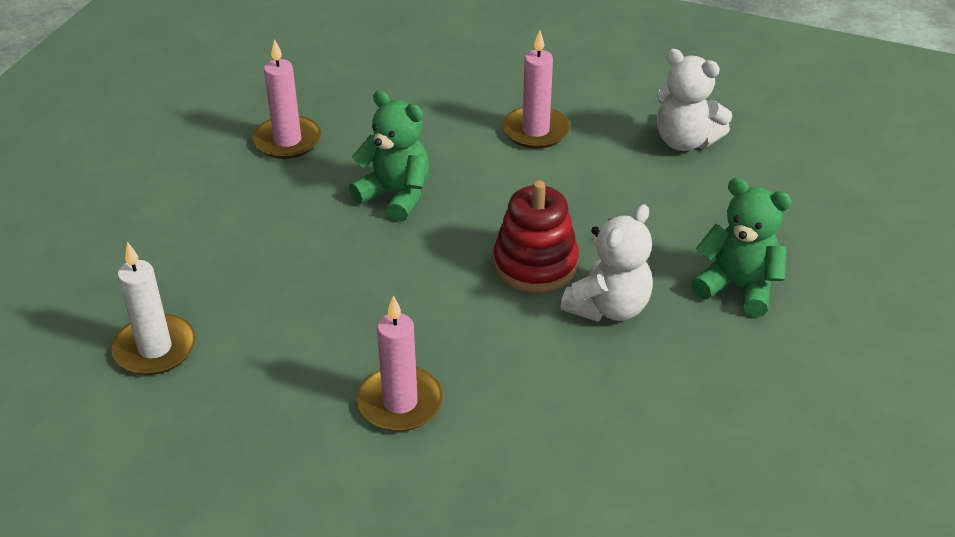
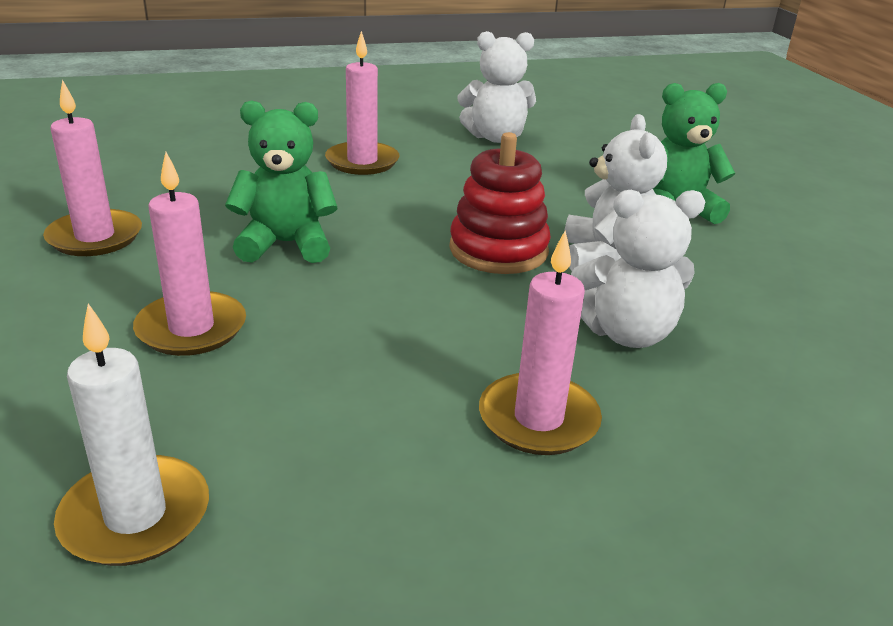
camera: 40 degrees left, 10 degrees down
none -> pink candle [133,152,246,356]
none -> white teddy bear [571,190,706,348]

